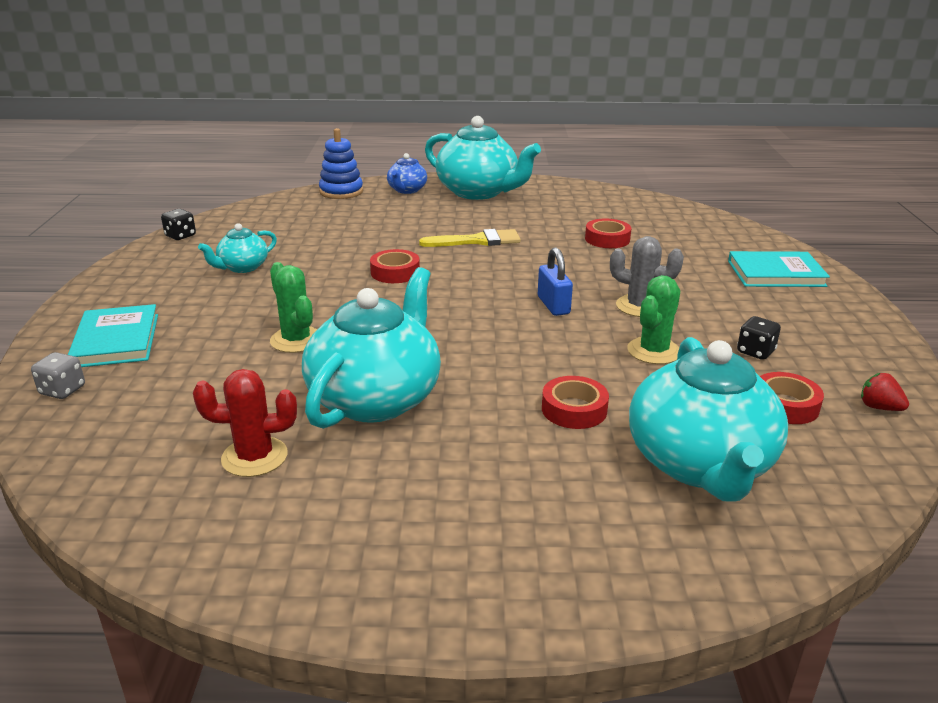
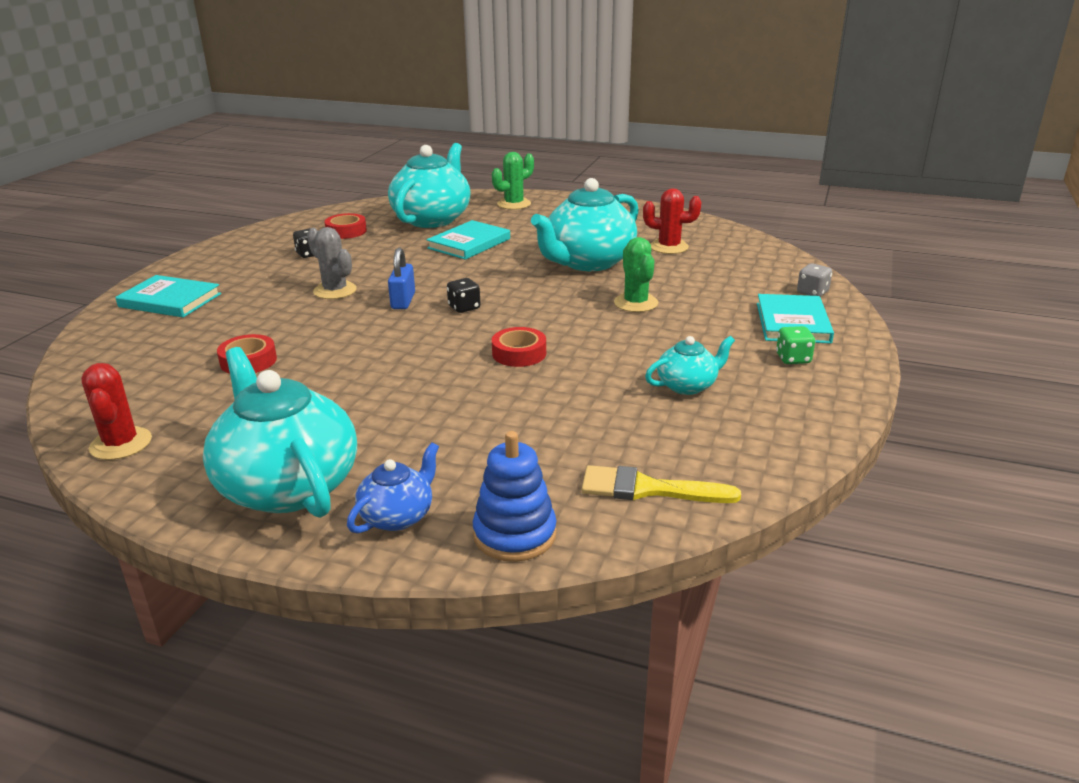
camera: 160 degrees left, 0 degrees up
black dice [161,209,196,240] -> black dice moved to [447,278,481,313]
yellow brush [419,229,521,247] -> yellow brush moved to [582,465,741,503]
red tape [542,376,609,429] -> turquoise book [427,220,510,260]
green cactus [627,275,680,364] -> green cactus moved to [492,152,534,210]
red strawberry [861,373,909,411] -> none
none -> red cactus [81,363,152,460]
none -> green dice [776,326,815,364]

